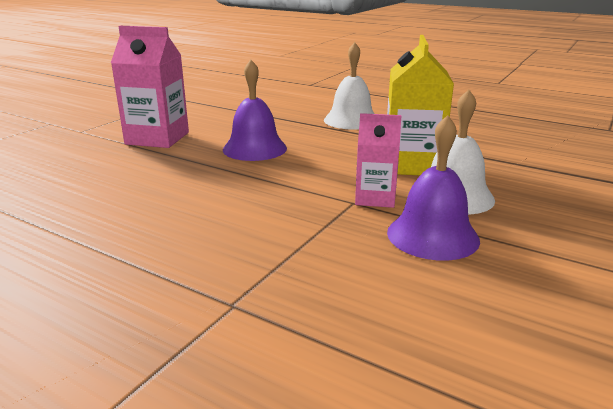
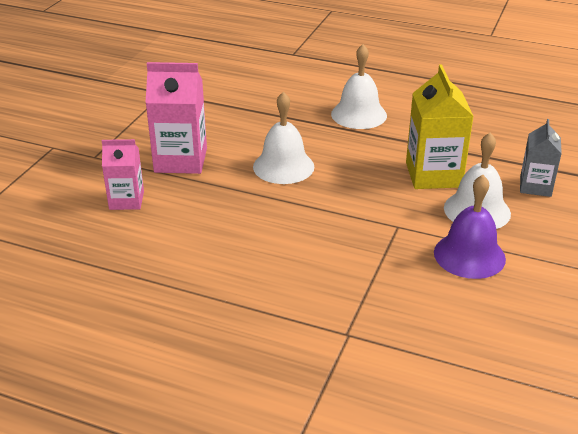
camera: 10 degrees left, 10 degrees up
purple bell [223,60,287,161] -> white bell [253,92,314,184]
pink carton [355,113,402,208] -> pink carton moved to [102,139,144,210]
none -> grey carton [520,119,562,197]

